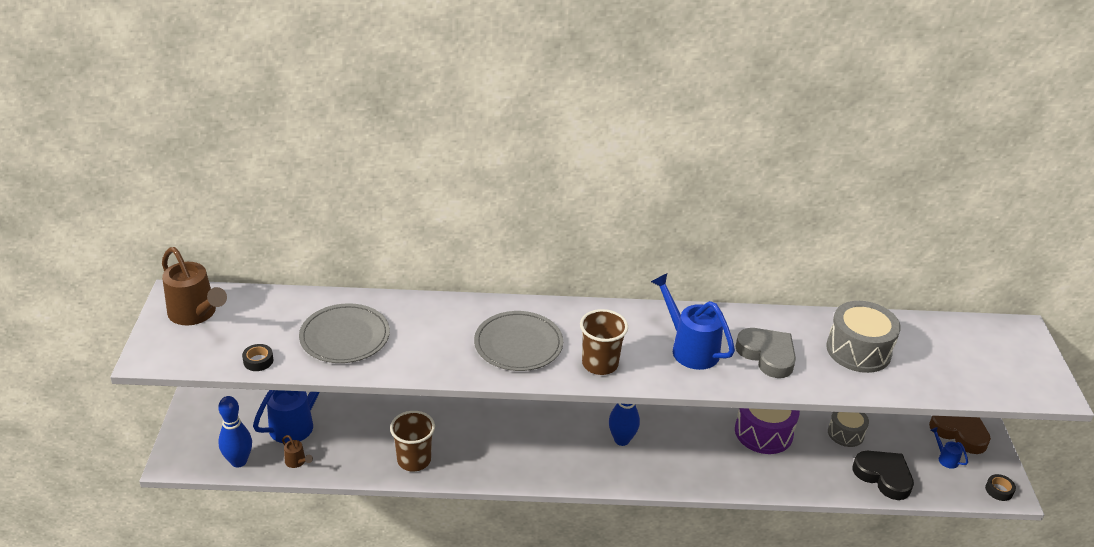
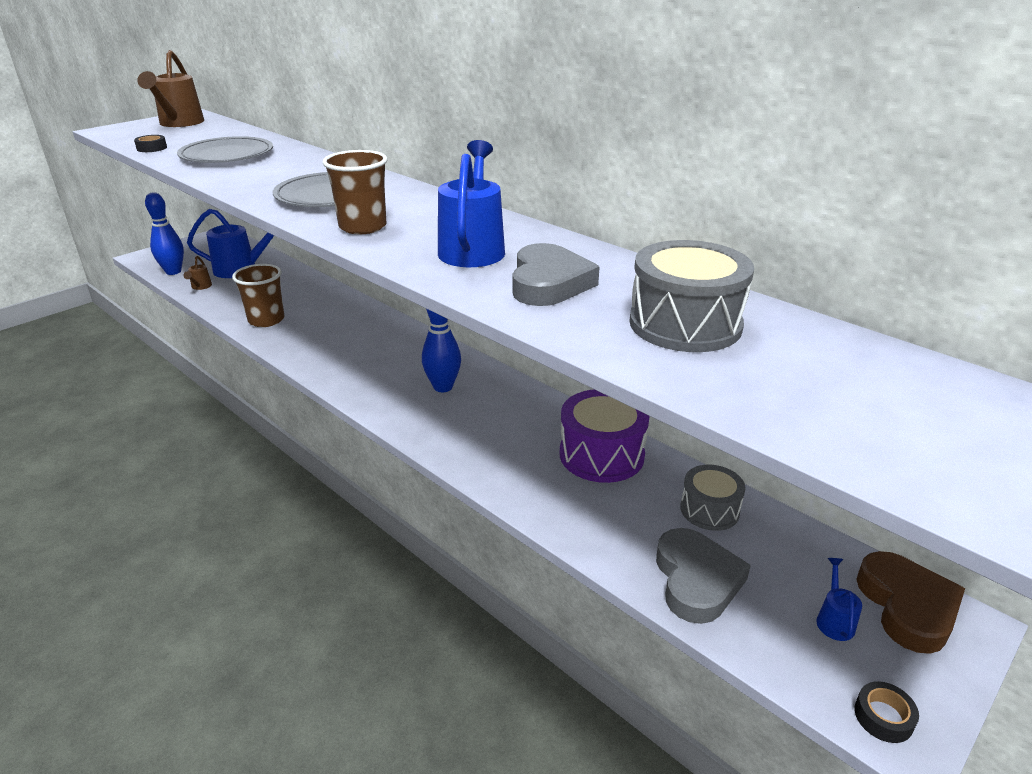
camera: 45 degrees right, 5 degrees down
black heart [853,451,914,500] -> grey heart [656,528,751,624]

